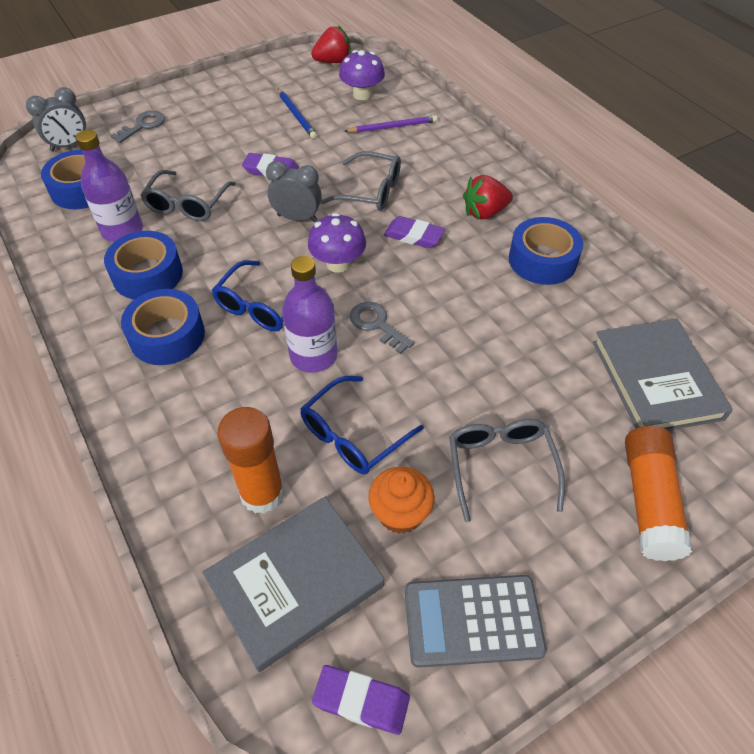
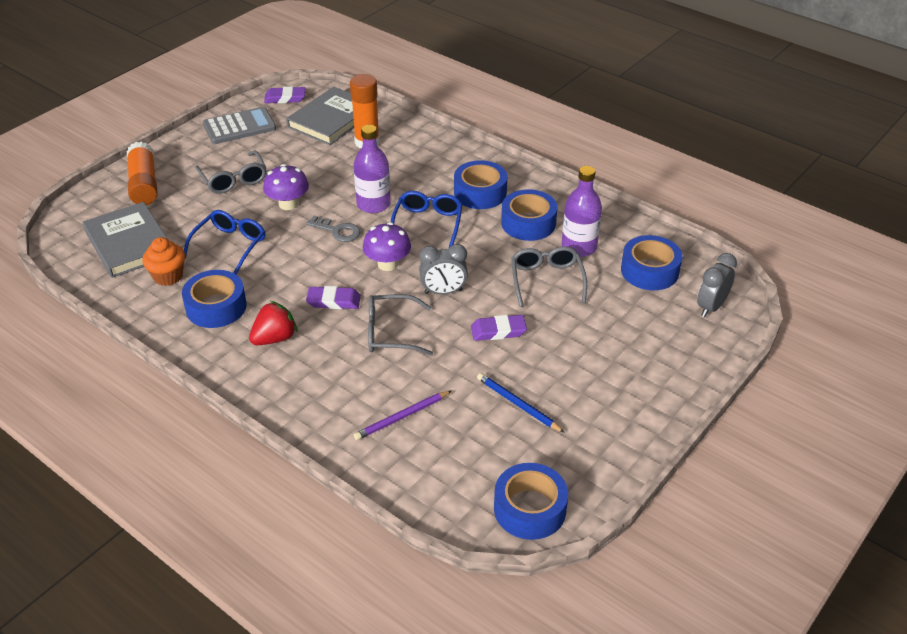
camera: 160 degrees right, 10 degrees down
grey key [110,111,165,143] -> none
blue glasses [300,376,424,474] -> blue glasses moved to [184,210,265,274]
red strawberry [311,26,351,63] -> blue tape [494,463,568,540]
purple mushroom [339,50,385,100] -> purple mushroom moved to [263,164,309,210]
orange cupcake [368,467,435,534] -> orange cupcake moved to [142,237,185,286]

